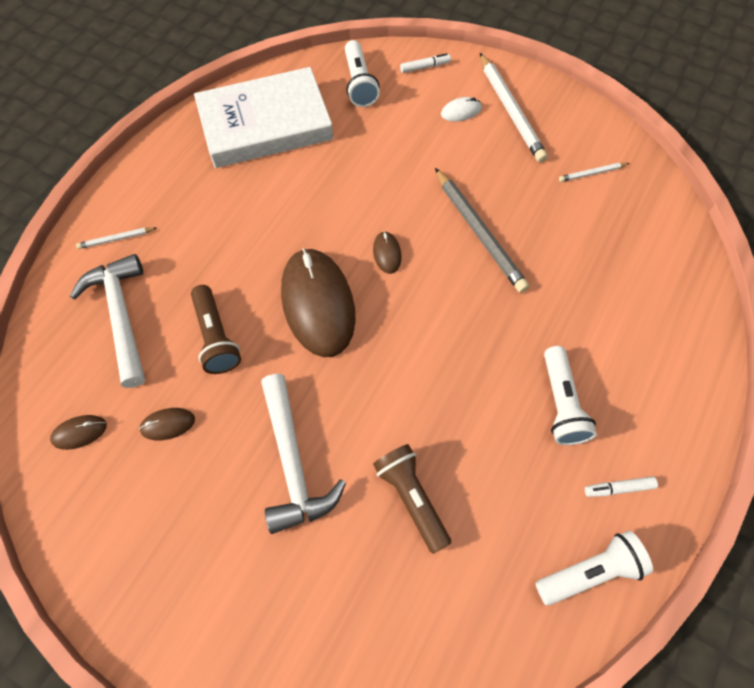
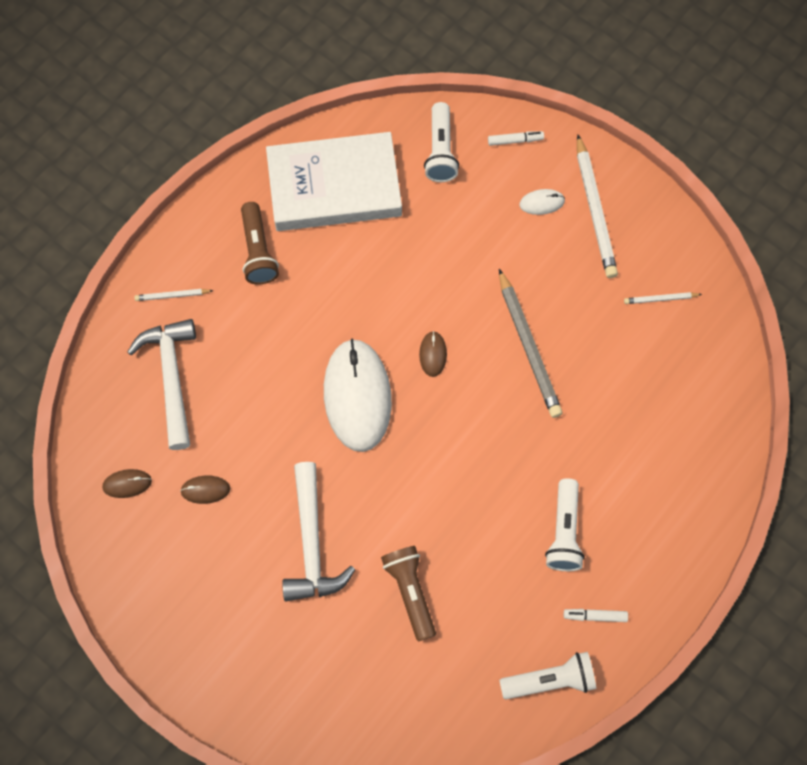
camera: 10 degrees right, 5 degrees up
brown flashlight [191,285,241,374] -> brown flashlight moved to [241,202,279,284]
brown mouse [281,248,356,357] -> white mouse [324,339,392,452]

